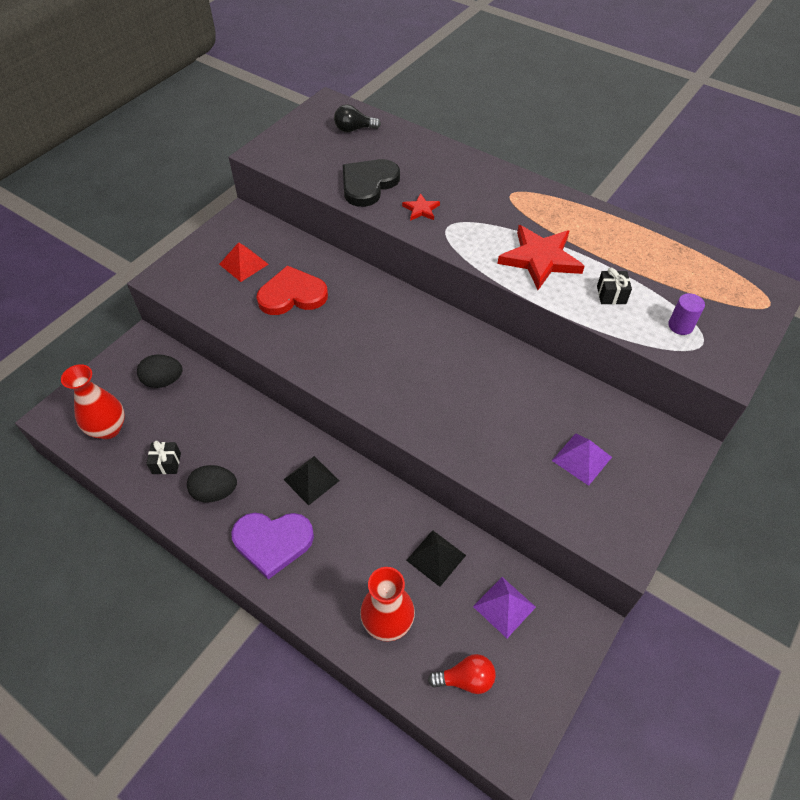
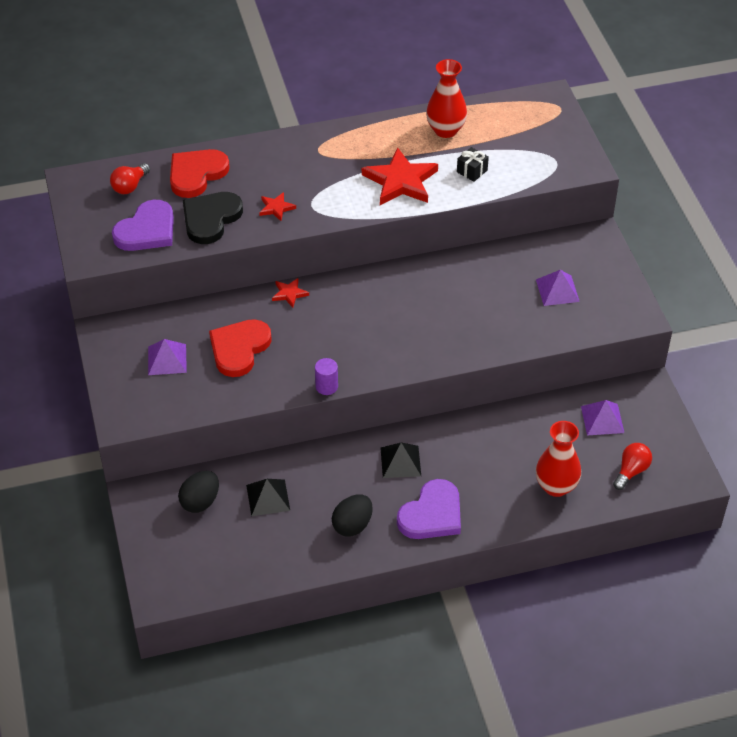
camera: 50 degrees left, 5 degrees down
red vase [61,364,125,439] -> red vase moved to [426,59,467,138]
black gift [146,441,181,474] -> none
red pyramid [219,242,269,282] -> purple pyramid [148,339,187,375]
black light bulb [334,105,381,132] -> red light bulb [110,163,150,194]
black heart [343,159,400,207] -> black heart turned 45 degrees clockwise [183,192,243,244]
black pyramid [406,530,466,587] -> black pyramid moved to [246,479,290,516]
purple cylinder [668,293,705,335] -> purple cylinder moved to [315,358,338,395]
none -> purple heart [112,200,174,251]
none -> red heart [170,149,230,198]
none -> red star [272,278,309,308]

